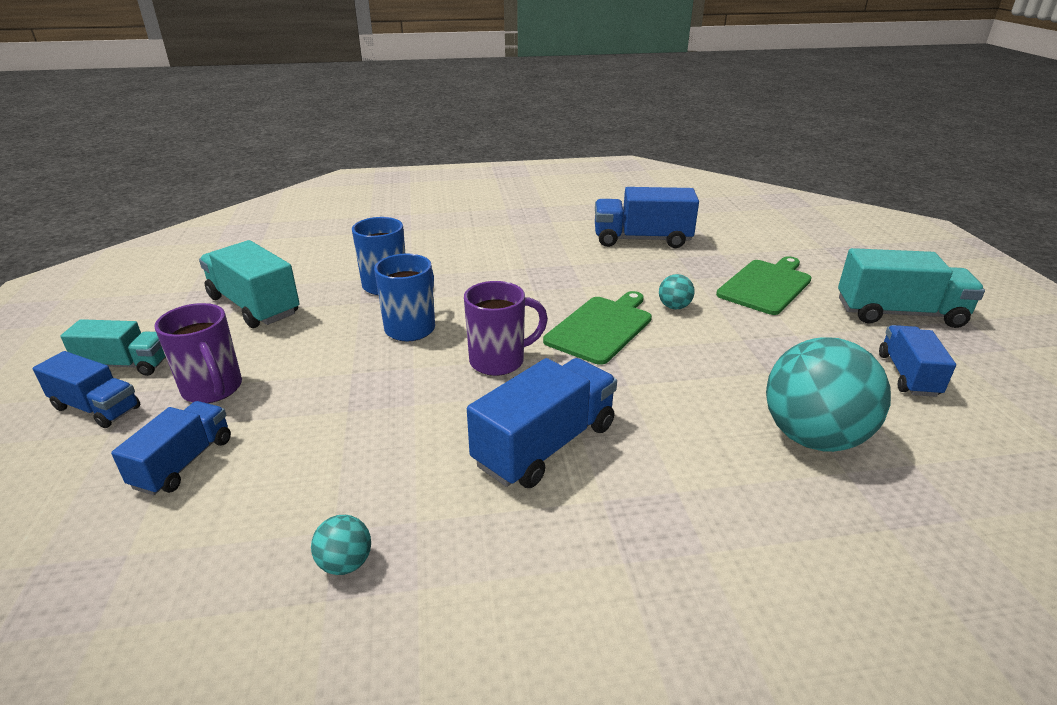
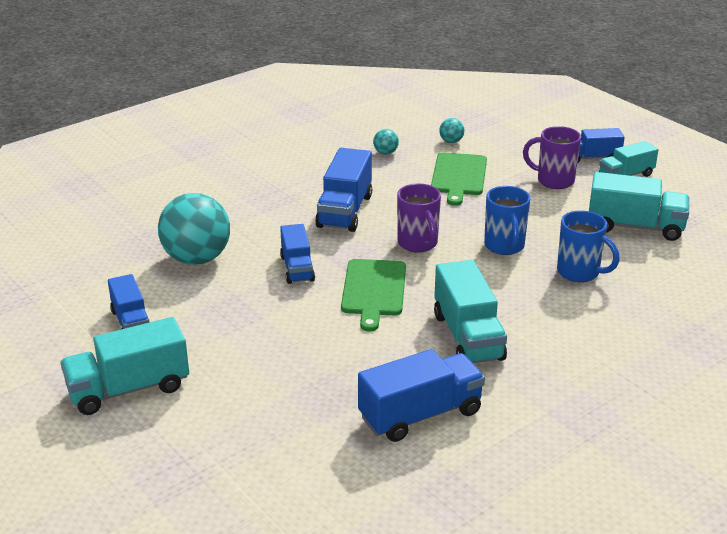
camera: 150 degrees right, 0 degrees up
blue truck [111,401,231,495] -> blue truck moved to [280,224,315,284]
purple mug [464,281,548,376] -> purple mug turned 60 degrees counterclockwise [397,184,441,252]
turquoise ball [659,274,695,310] -> turquoise ball moved to [439,118,464,143]
green cutting board [716,256,812,315] -> green cutting board moved to [431,152,487,206]
none -> turquoise truck [434,260,507,363]

